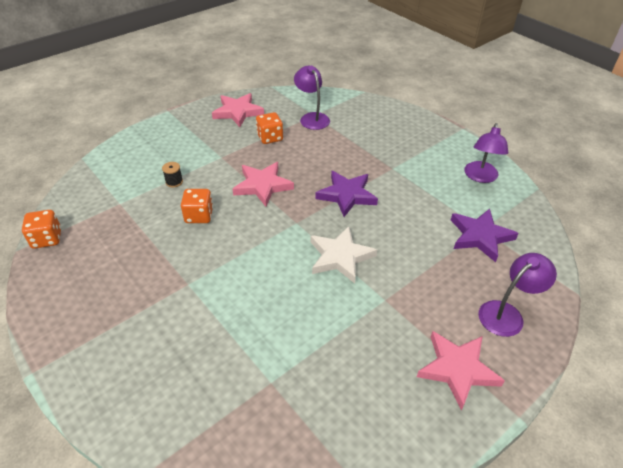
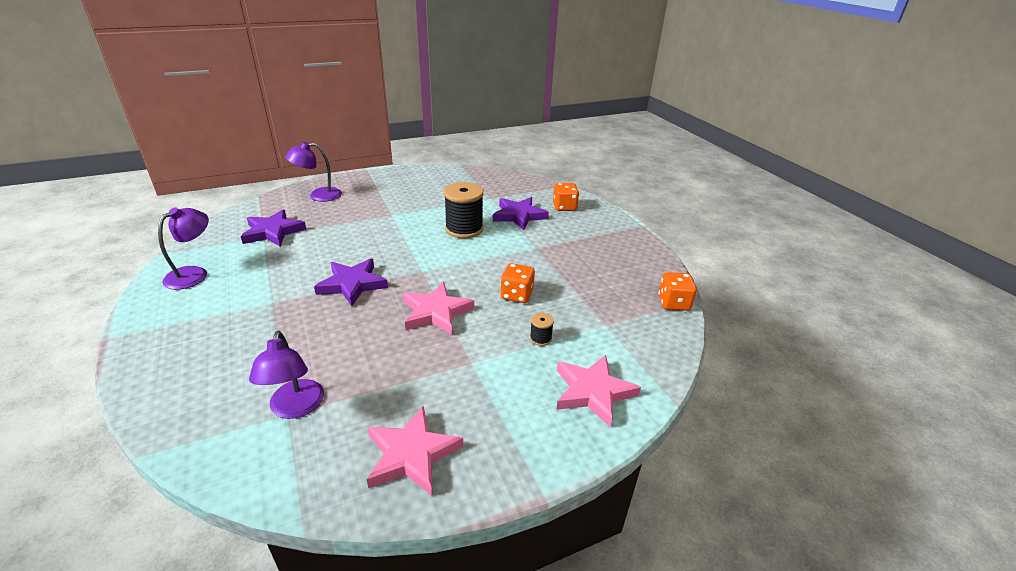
camera: 165 degrees left, 10 degrees down
orange dice [256,112,283,144] -> orange dice moved to [553,183,579,211]
white star [310,226,377,283] -> none
pink star [417,331,505,410] -> pink star moved to [556,355,641,428]
none -> black spool [444,182,484,238]
none -> purple star [493,197,549,230]

